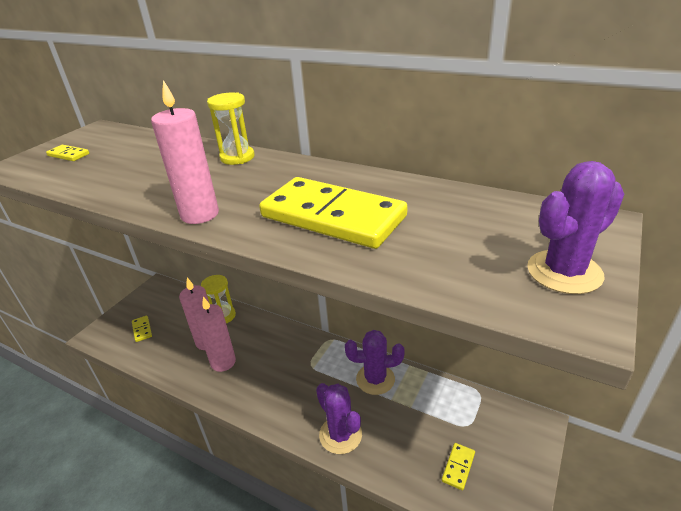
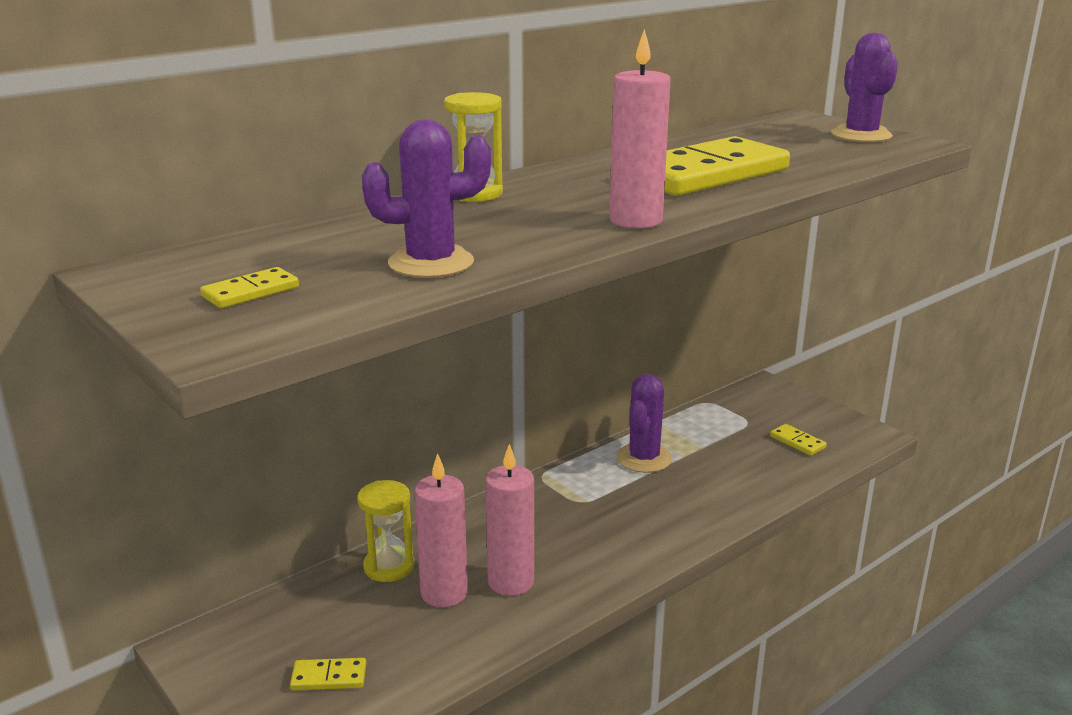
camera: 70 degrees left, 10 degrees down
purple cactus [316,383,362,454] -> purple cactus moved to [361,120,491,278]

